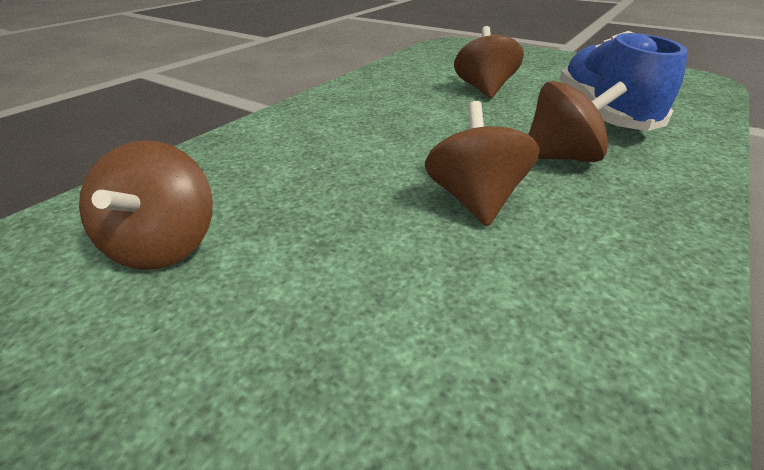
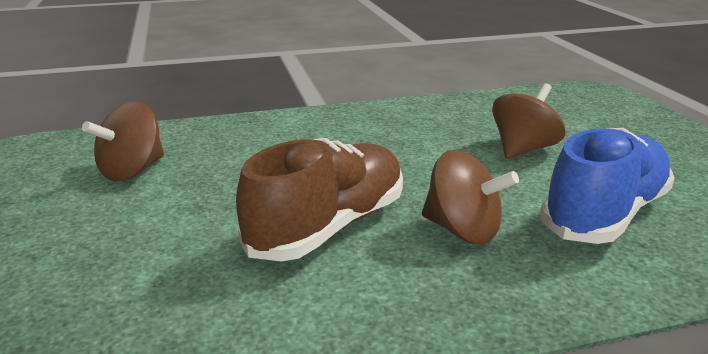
camera: 40 degrees right, 10 degrees down
brown spinning top [425,101,540,227] -> brown shoe [236,138,403,261]

